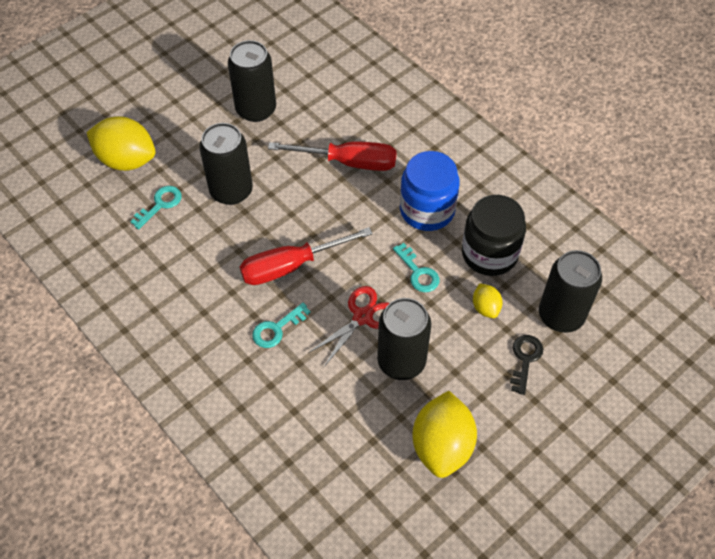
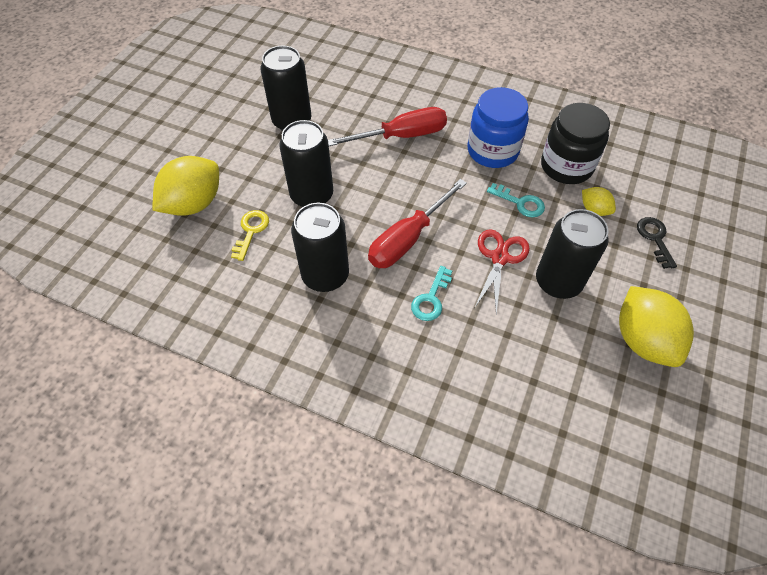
camera: 25 degrees left, 0 degrees up
yellow lemon [86,116,156,171] -> yellow lemon turned 45 degrees counterclockwise [152,156,219,216]
turquoise key [130,186,182,229] -> yellow key [231,210,269,261]
black can [539,250,602,333] -> black can moved to [291,203,349,292]

